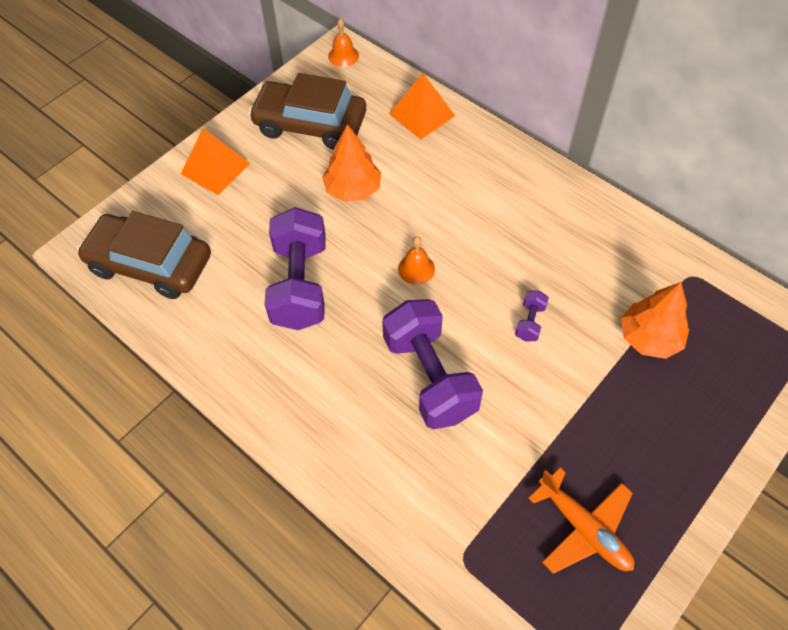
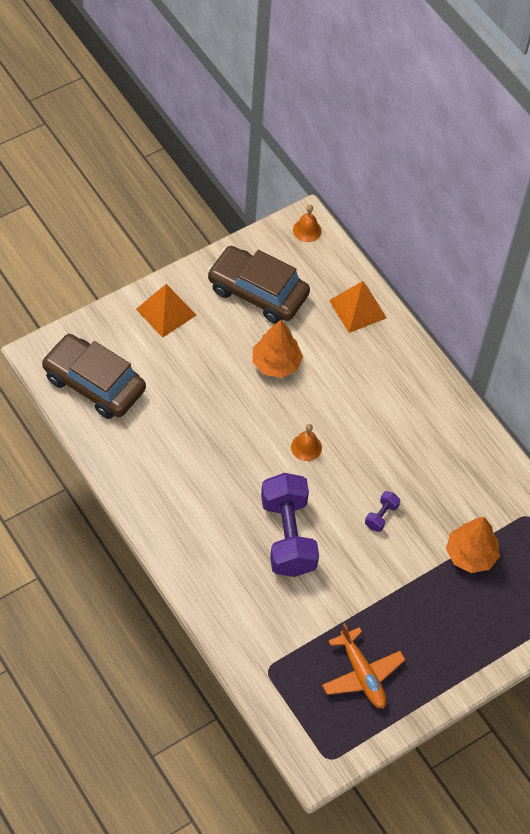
camera: 10 degrees right, 0 degrees up
purple dumbbell [265,207,326,330] -> none

